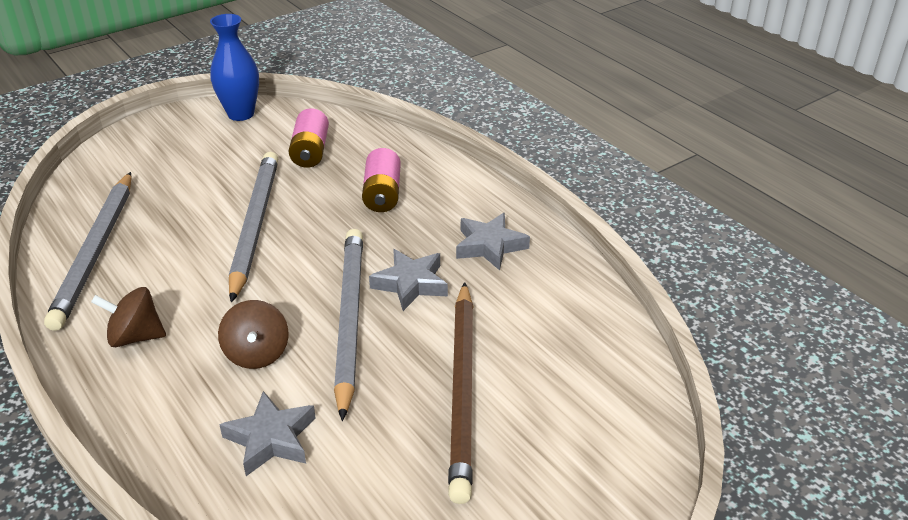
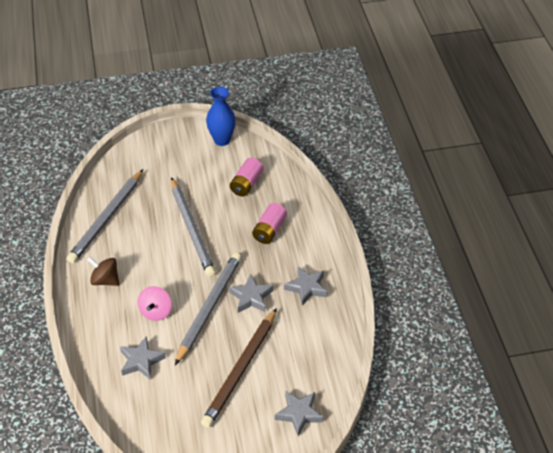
camera: 25 degrees right, 10 degrees up
brown spinning top [218,300,288,369] -> pink spinning top [138,286,172,321]
grey pencil [229,152,278,303] -> grey pencil turned 135 degrees clockwise [171,177,216,277]
none -> grey star [275,390,324,436]

